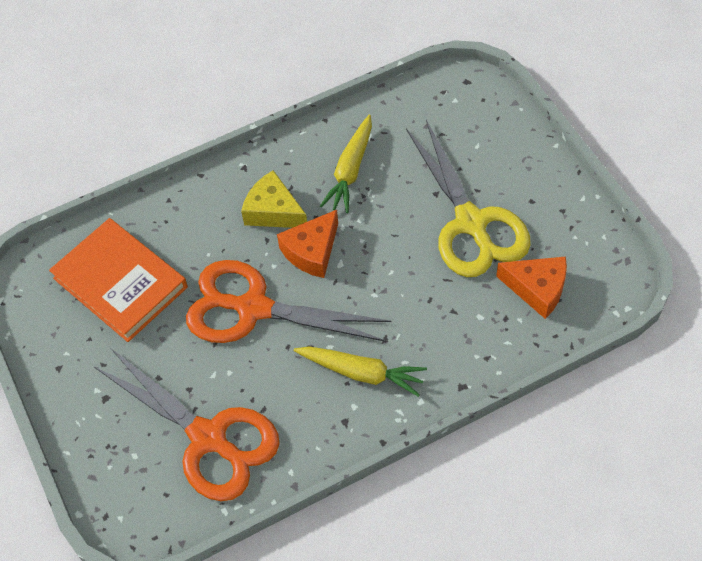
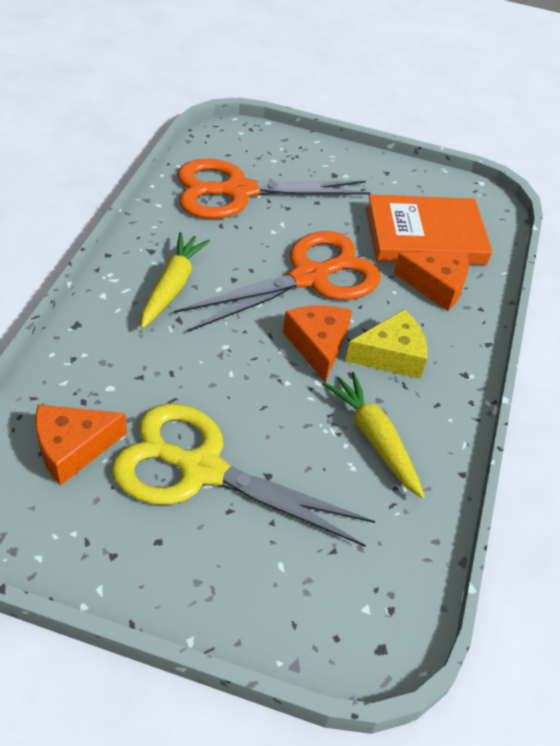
camera: 125 degrees right, 10 degrees down
yellow carrot [294,347,427,397] -> yellow carrot turned 135 degrees clockwise [141,232,210,329]
none -> orange cheese [394,251,469,311]

